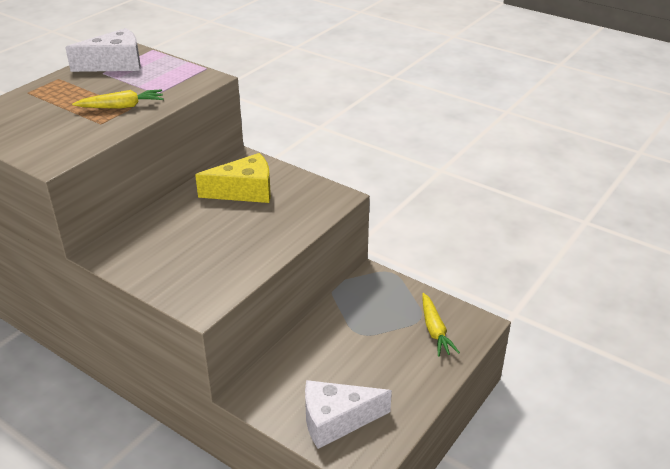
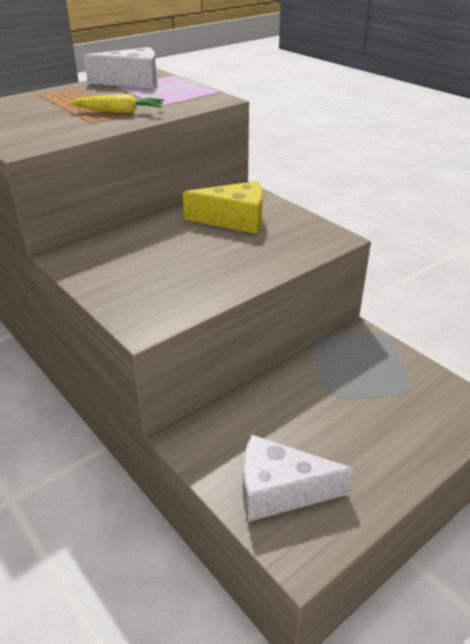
camera: 15 degrees right, 0 degrees up
yellow carrot [422,293,460,357] -> none

